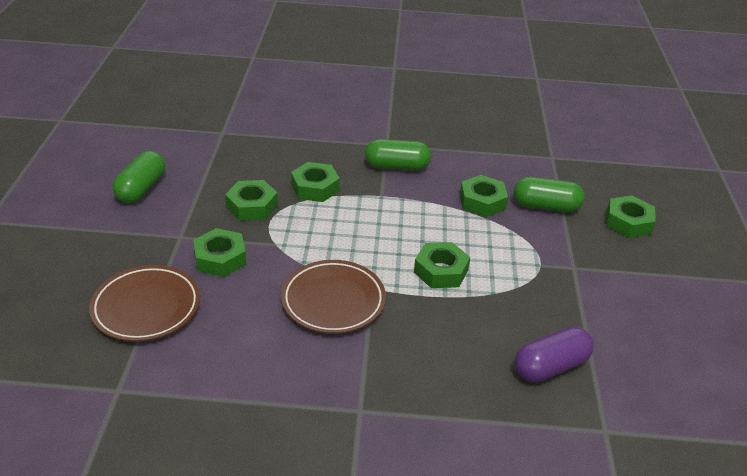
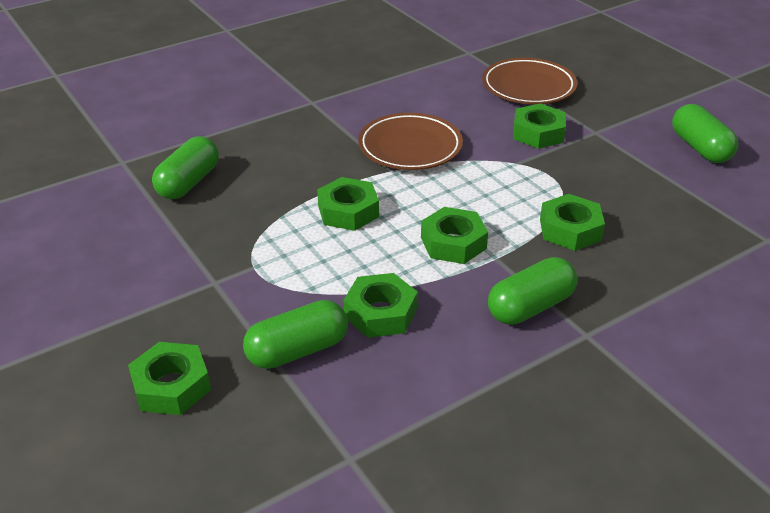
camera: 145 degrees right, 0 degrees up
green nut [225,180,278,221] -> green nut moved to [421,207,488,264]
purple capsule [515,327,594,382] -> green capsule [152,136,219,199]

